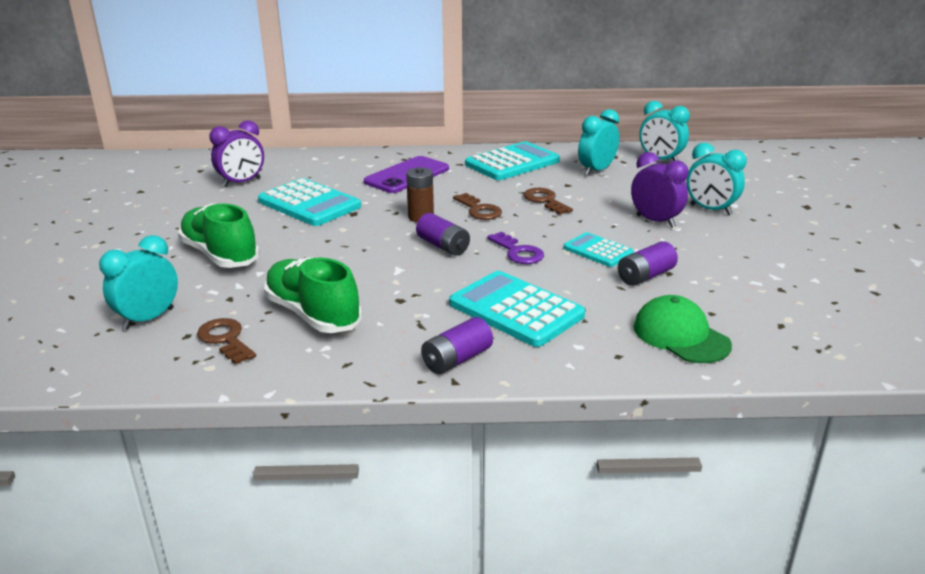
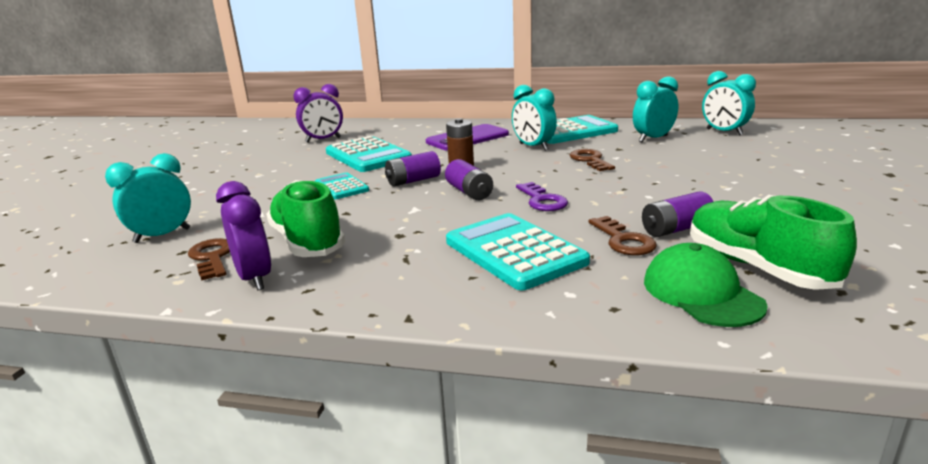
camera: 15 degrees right, 5 degrees down
green shoe [178,203,260,268] -> green shoe moved to [690,195,857,290]
purple battery [421,317,493,374] -> purple battery moved to [385,151,441,186]
brown key [453,193,502,220] -> brown key moved to [588,216,656,255]
turquoise calculator [564,232,634,267] -> turquoise calculator moved to [315,172,369,199]
purple clock [631,152,688,228] -> purple clock moved to [216,181,272,290]
turquoise clock [687,143,747,215] -> turquoise clock moved to [512,85,557,151]

